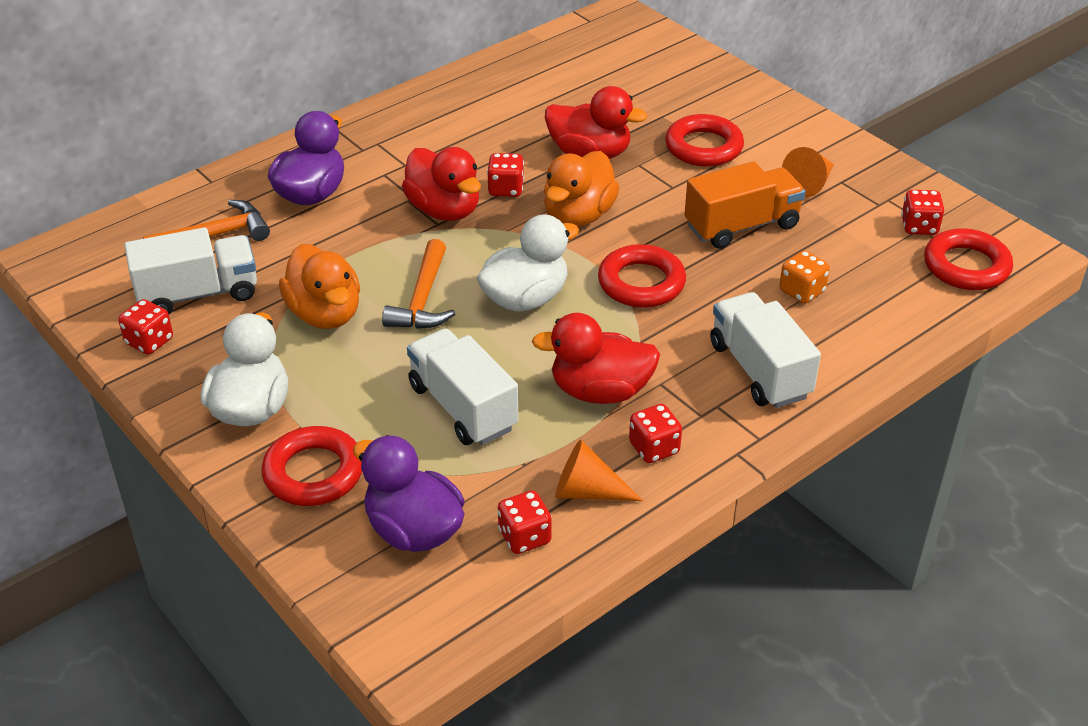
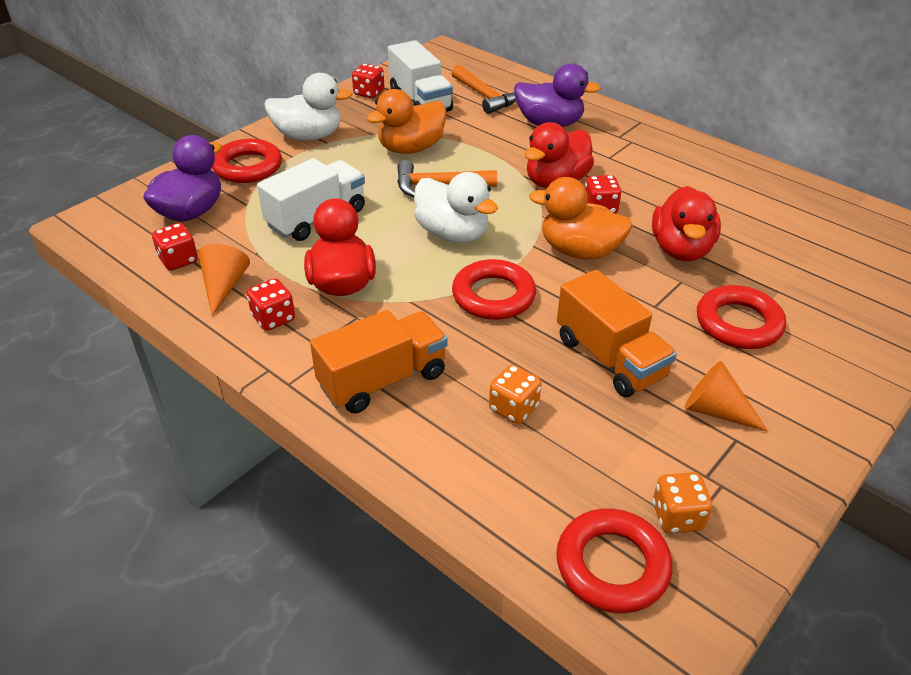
camera: 80 degrees right, 0 degrees up
white truck [710,292,821,408] -> orange truck [310,310,447,413]
red dice [901,190,944,235] -> orange dice [652,472,713,533]

